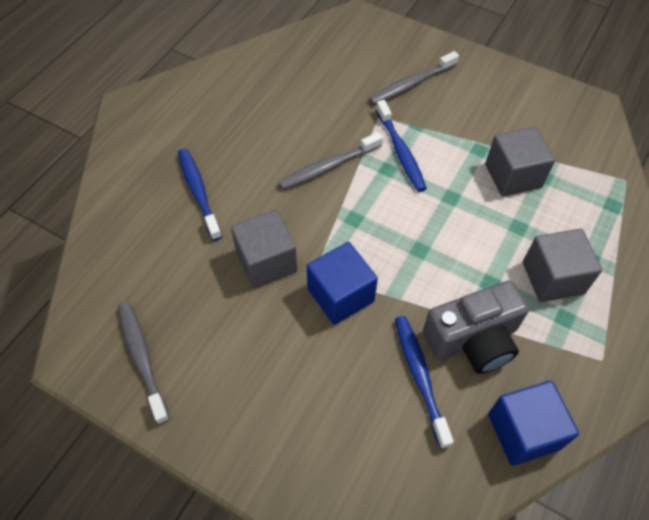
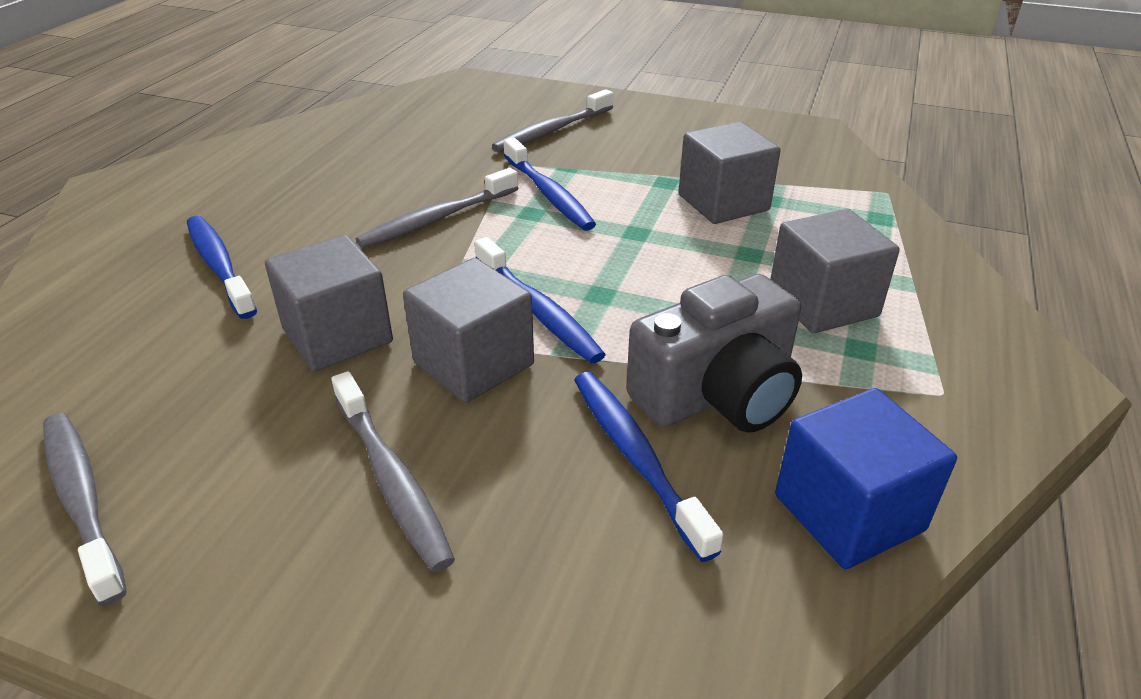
camera: 10 degrees left, 20 degrees down
blue cube [307,242,378,325] -> grey cube [403,258,534,403]
none -> grey toothbrush [332,371,455,572]
none -> blue toothbrush [475,237,606,364]

